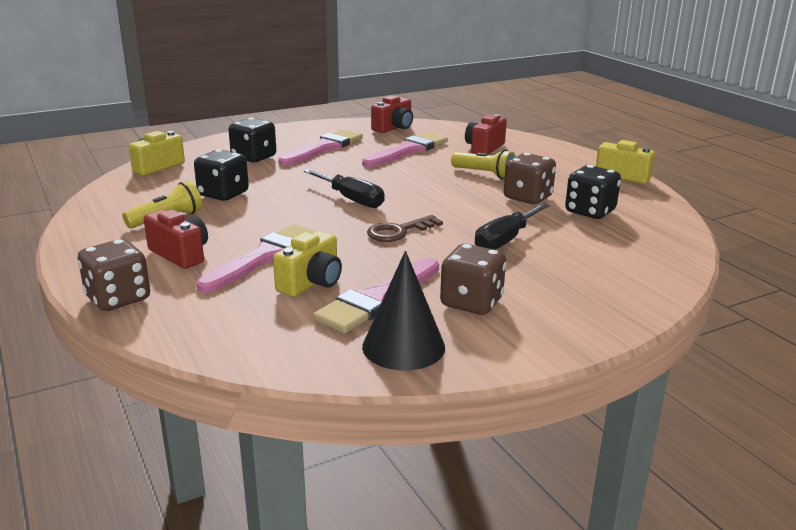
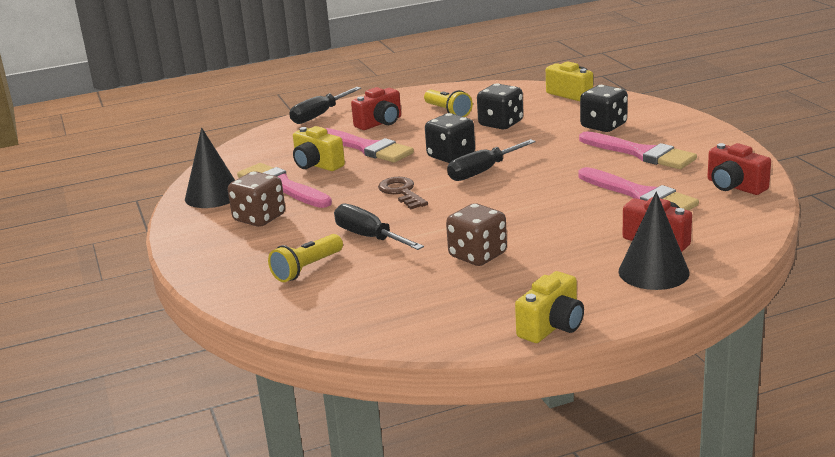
camera: 100 degrees right, 0 degrees up
brown dice [78,239,150,311] -> black screwdriver [289,87,361,124]
yellow flashlight [451,150,516,179] -> yellow flashlight moved to [268,234,343,282]
black dice [565,165,621,219] -> black dice moved to [425,113,475,163]
none -> black cone [619,191,690,290]

